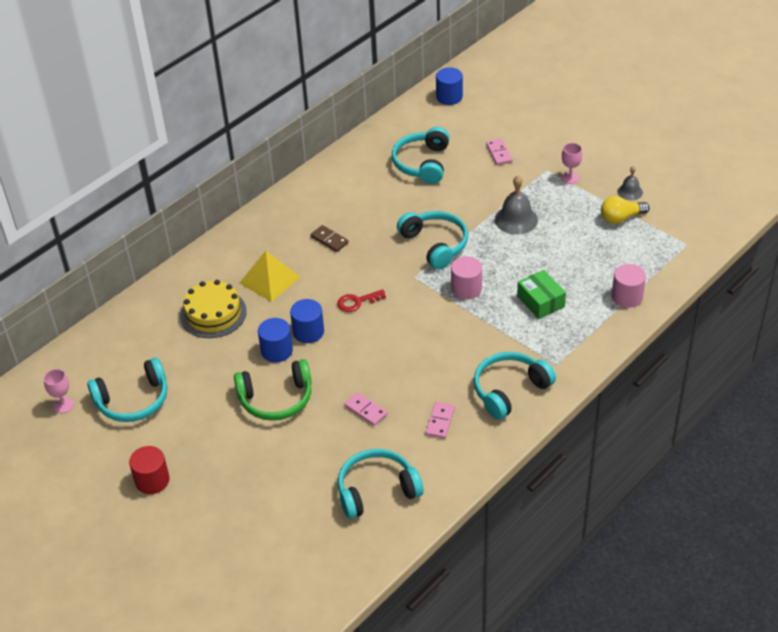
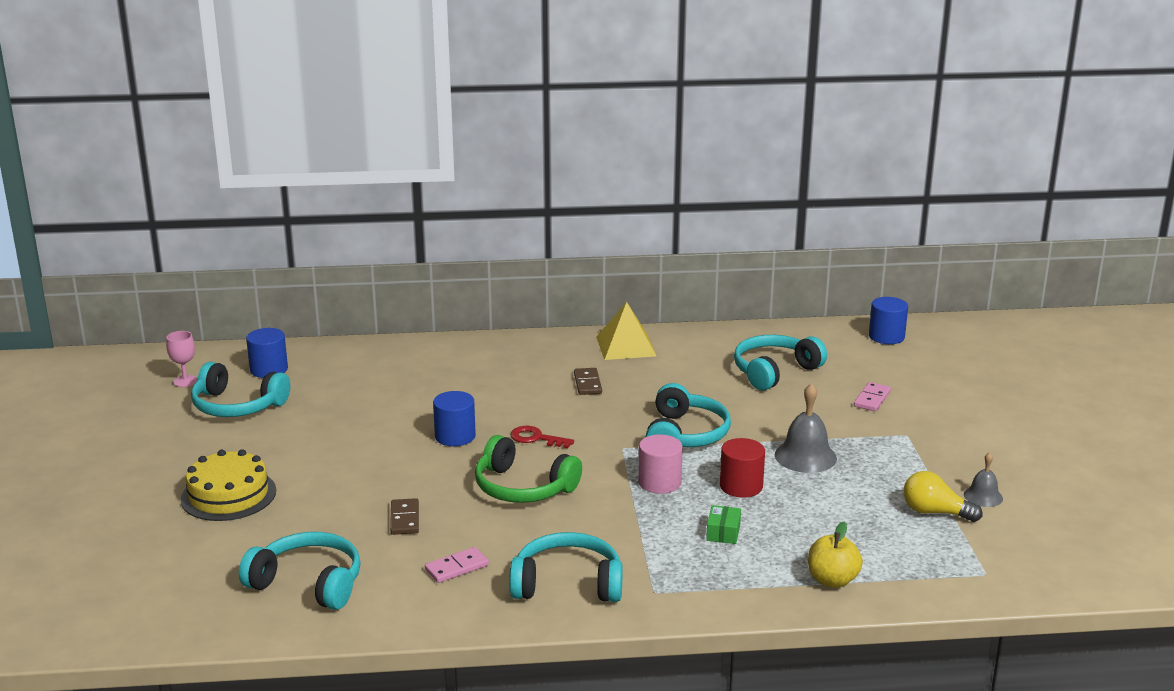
camera: 40 degrees right, 20 degrees down
red cylinder [129,446,170,494] -> red cylinder moved to [720,438,765,498]
yellow cake [180,280,247,338] -> yellow cake moved to [181,449,276,521]
green headphones [234,359,312,421] -> green headphones moved to [475,435,582,503]
yellow pyramid [240,251,300,302] -> yellow pyramid moved to [596,302,656,360]
blue cylinder [258,318,293,363] -> blue cylinder moved to [246,328,288,378]
pink domino [344,392,387,426] -> brown domino [390,498,419,535]
green box [517,270,566,319] -> green box [706,505,741,544], size x0.64
pink goblet [561,143,582,184] -> none
pink cylinder [612,264,646,308] -> yellow apple [808,521,863,588]

